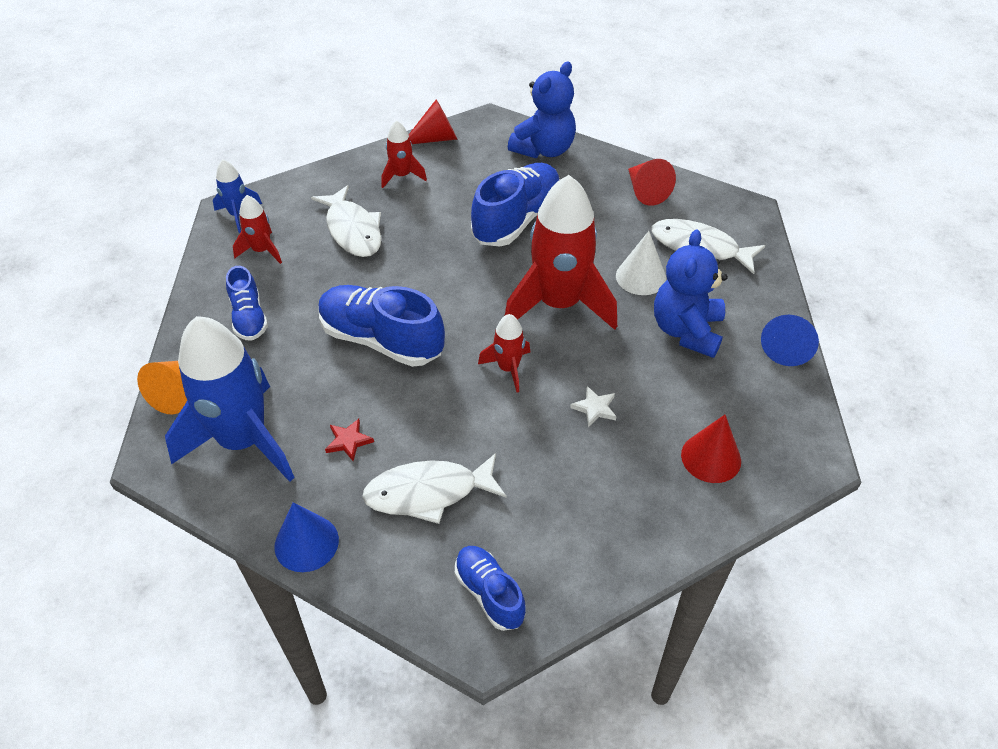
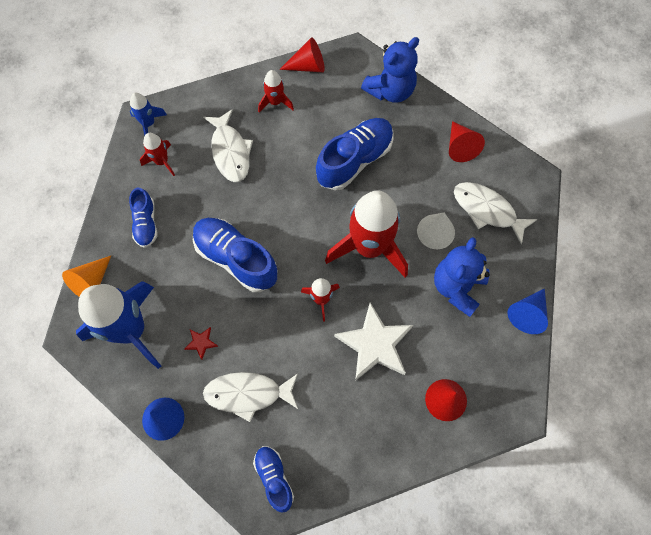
camera: 10 degrees right, 20 degrees up
white star [570,386,617,427] -> white star [334,303,413,381], size x2.37

